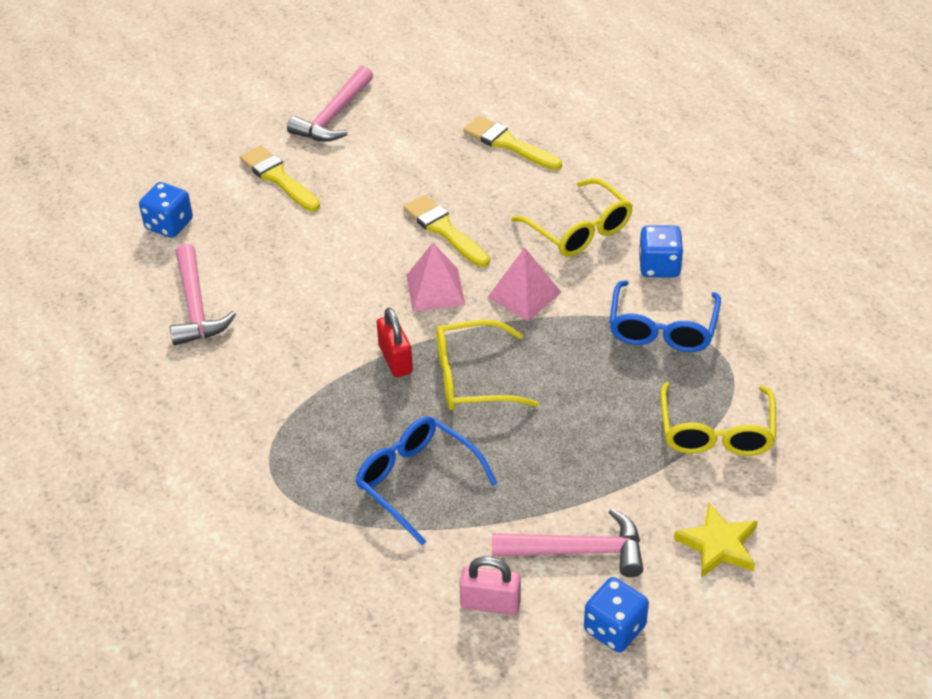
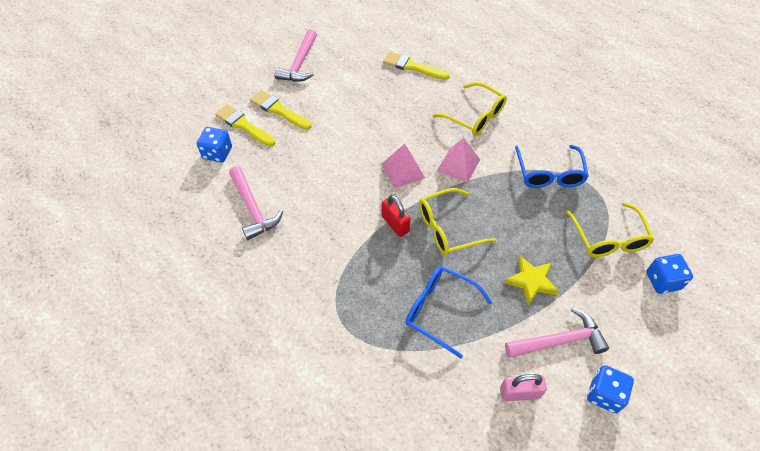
camera: 15 degrees left, 10 degrees up
yellow brush [403,195,490,267] -> yellow brush moved to [215,104,275,147]
blue dice [639,226,683,277] -> blue dice moved to [646,254,693,294]
yellow star [674,503,758,578] -> yellow star moved to [504,256,559,306]

